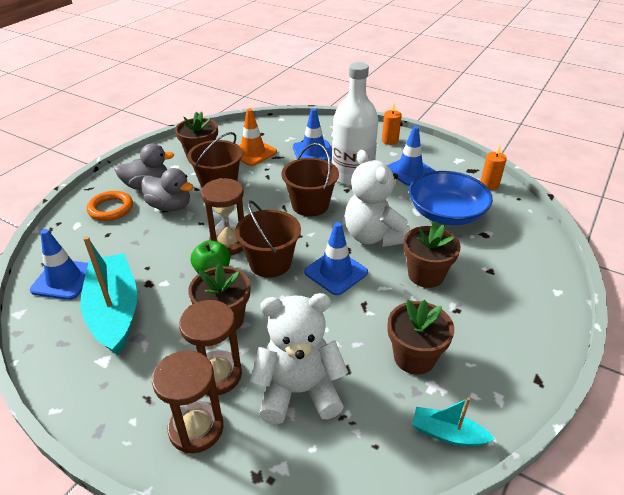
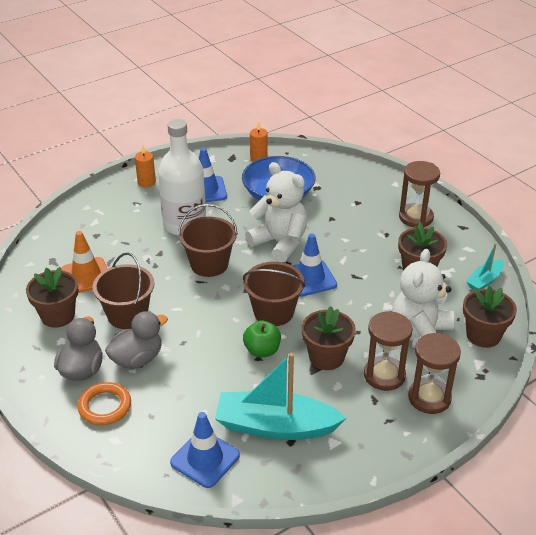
camera: 65 degrees left, 0 degrees up
brown hourglass [201,178,244,255] -> brown hourglass moved to [399,161,440,228]
blue traffic cone [293,108,332,161] -> none
white teddy bear [345,150,411,247] -> white teddy bear turned 135 degrees counterclockwise [245,162,307,263]
brown flower pot [403,222,461,288] -> brown flower pot moved to [463,286,517,348]

